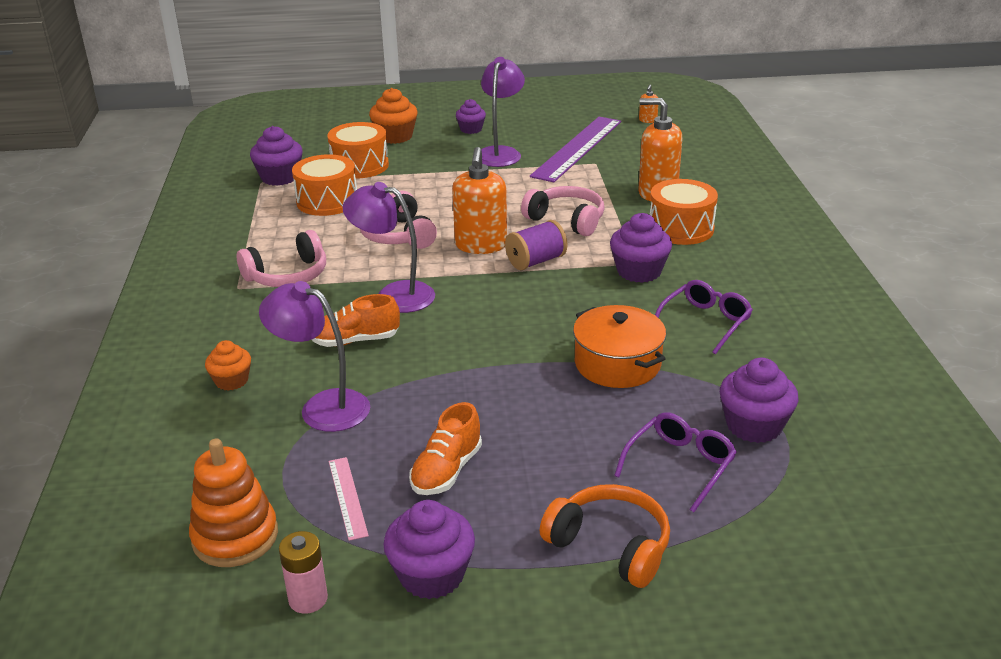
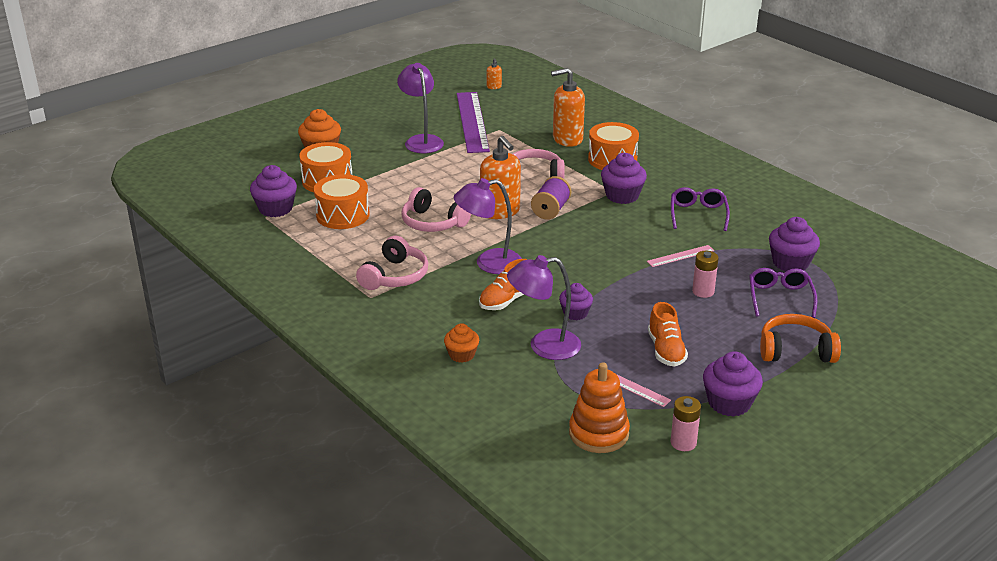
camera: 35 degrees left, 0 degrees up
purple cupcake [456,99,486,134] -> purple cupcake moved to [559,283,593,320]
orange pot [573,305,666,388] -> pink ruler [647,245,715,267]
none -> pink battery [692,251,719,298]

